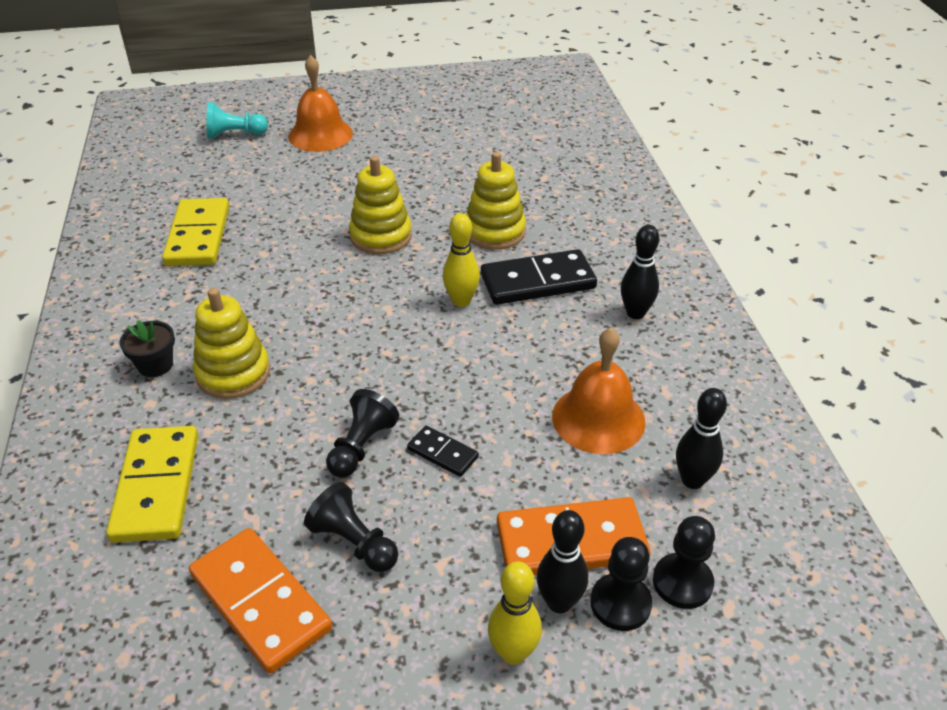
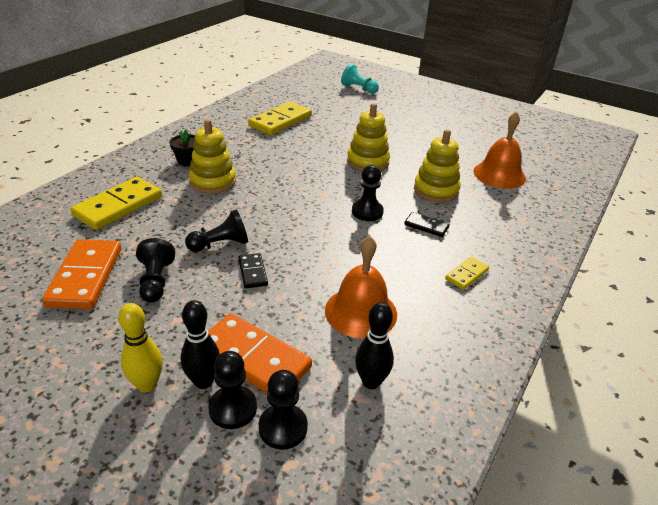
camera: 40 degrees right, 5 degrees down
orange bell [288,55,353,152] -> orange bell moved to [473,111,526,189]
yellow bowling pin [443,213,480,307] -> black pawn [352,165,384,221]
black domino [481,249,597,305] -> black domino [404,212,450,237], size x0.51
black bowling pin [621,225,659,319] -> yellow domino [445,257,489,290]

